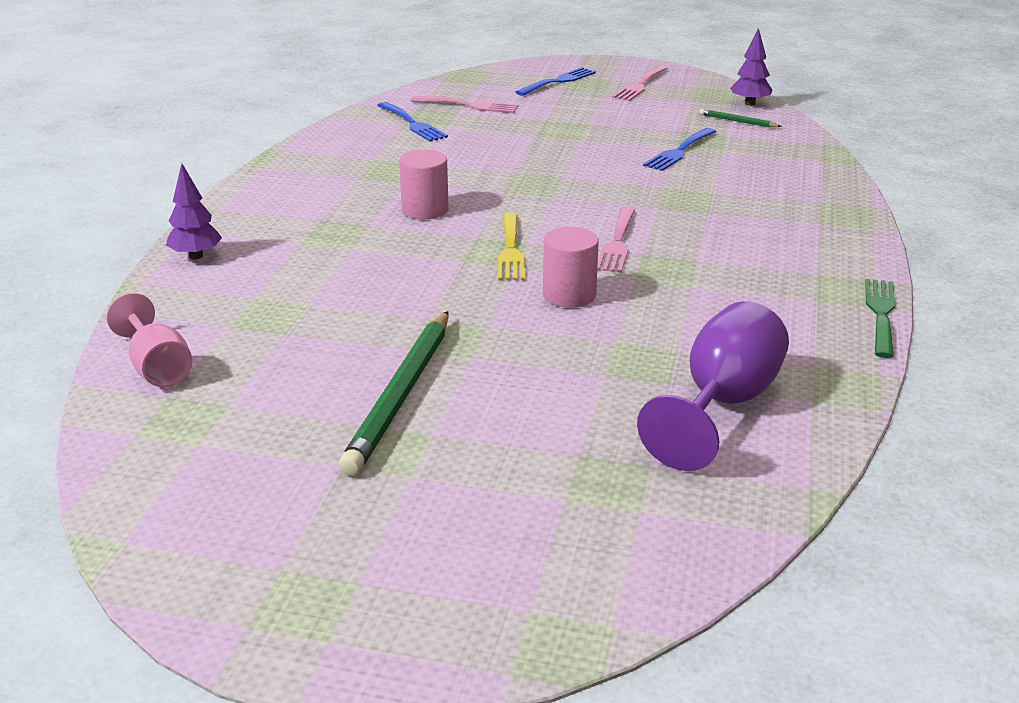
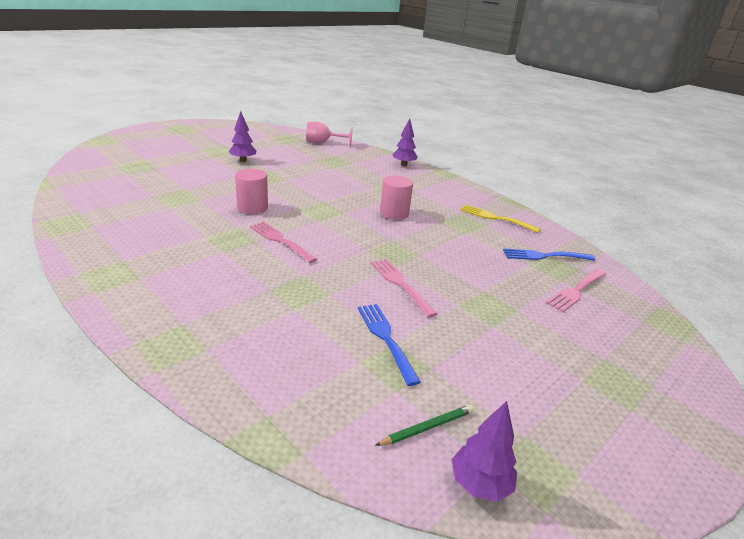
camera: 120 degrees right, 0 degrees up
green pencil [339,311,448,476] -> purple tree [229,111,257,162]
yellow fork [498,213,525,280] -> yellow fork moved to [460,205,541,233]
blue fork [516,67,596,96] -> none
pink fork [612,65,668,101] -> pink fork moved to [371,259,437,318]
purple goblet [637,301,789,471] -> none
green fork [865,279,895,358] -> none

